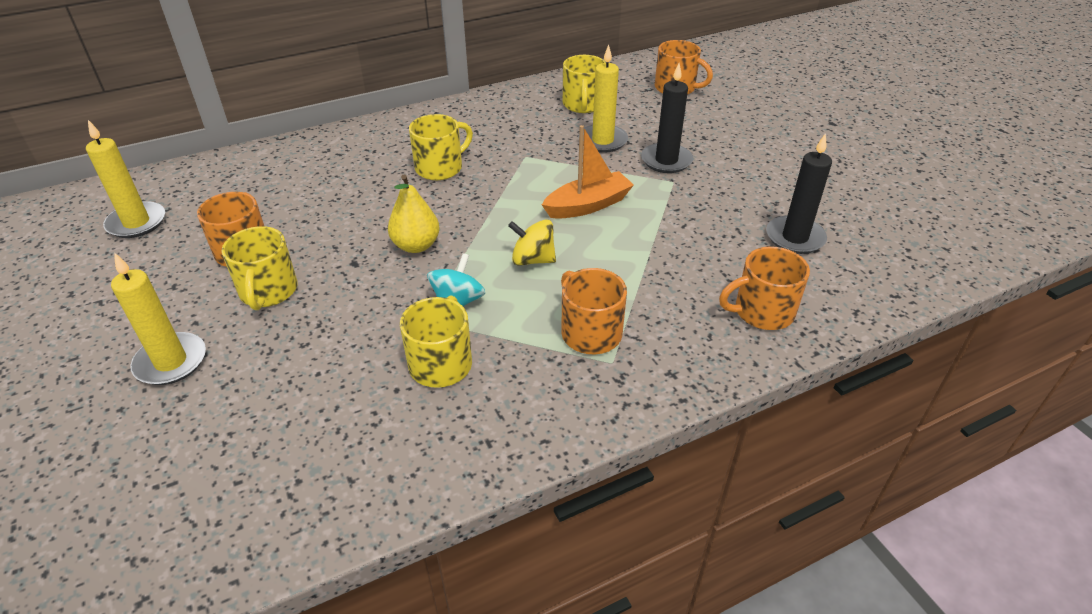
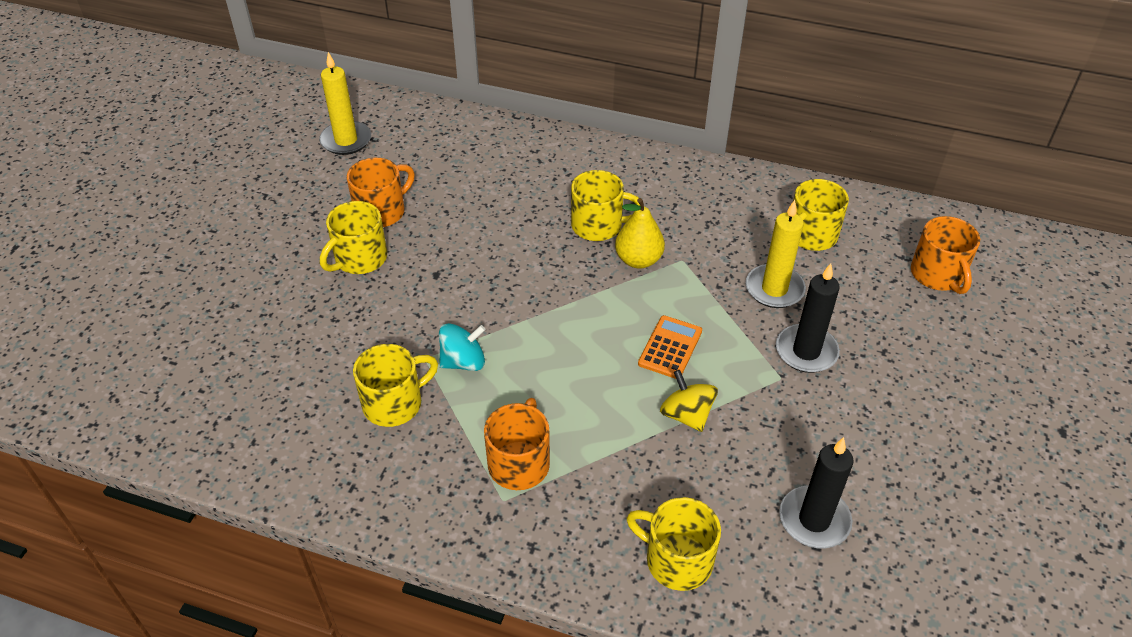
camera: 45 degrees right, 5 degrees up
yellow candle [111,252,206,385] -> none
yellow pear [388,174,440,253] -> yellow pear moved to [615,198,665,269]
yellow spinning top [508,219,556,266] -> yellow spinning top moved to [660,370,718,432]
orange boat [542,125,634,219] -> orange calculator [638,315,702,379]
orange mug [719,246,810,330] -> yellow mug [626,497,721,591]

